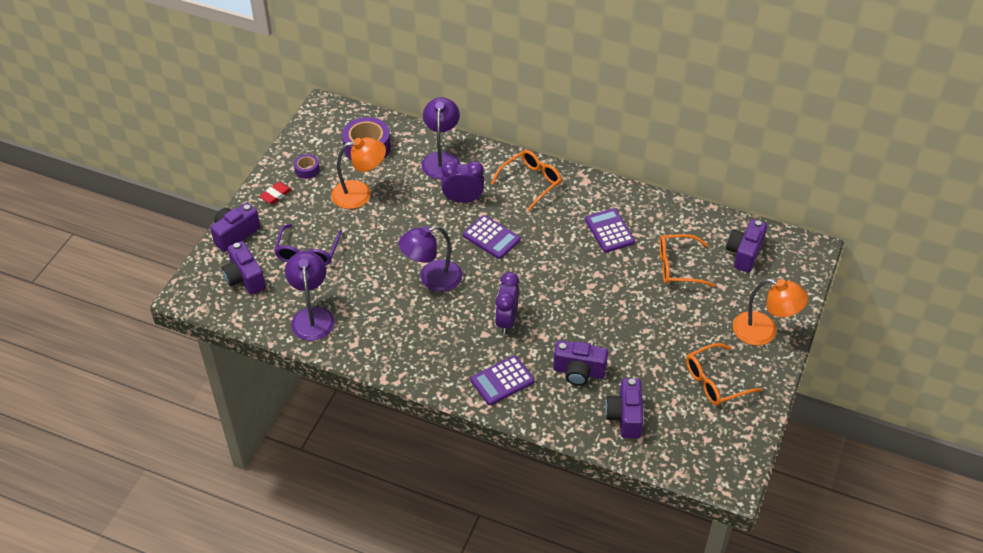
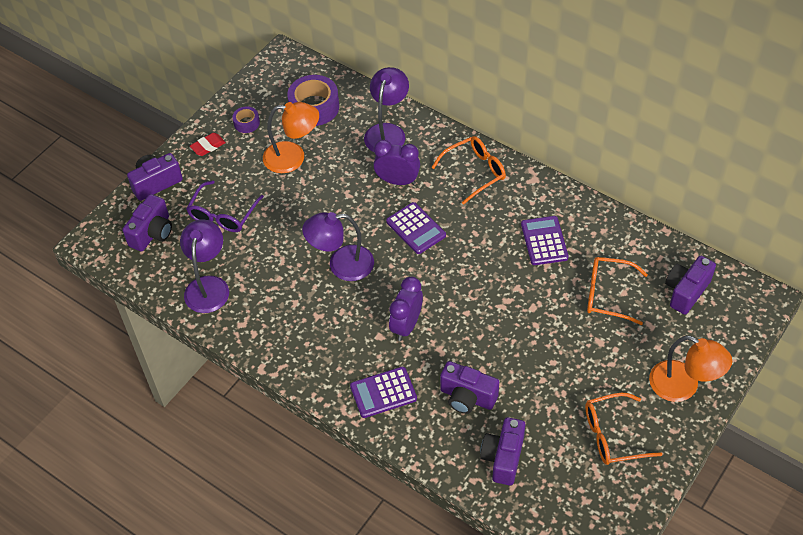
camera: 15 degrees right, 5 degrees up
purple camera [222,241,266,295] -> purple camera turned 135 degrees counterclockwise [122,194,172,252]

